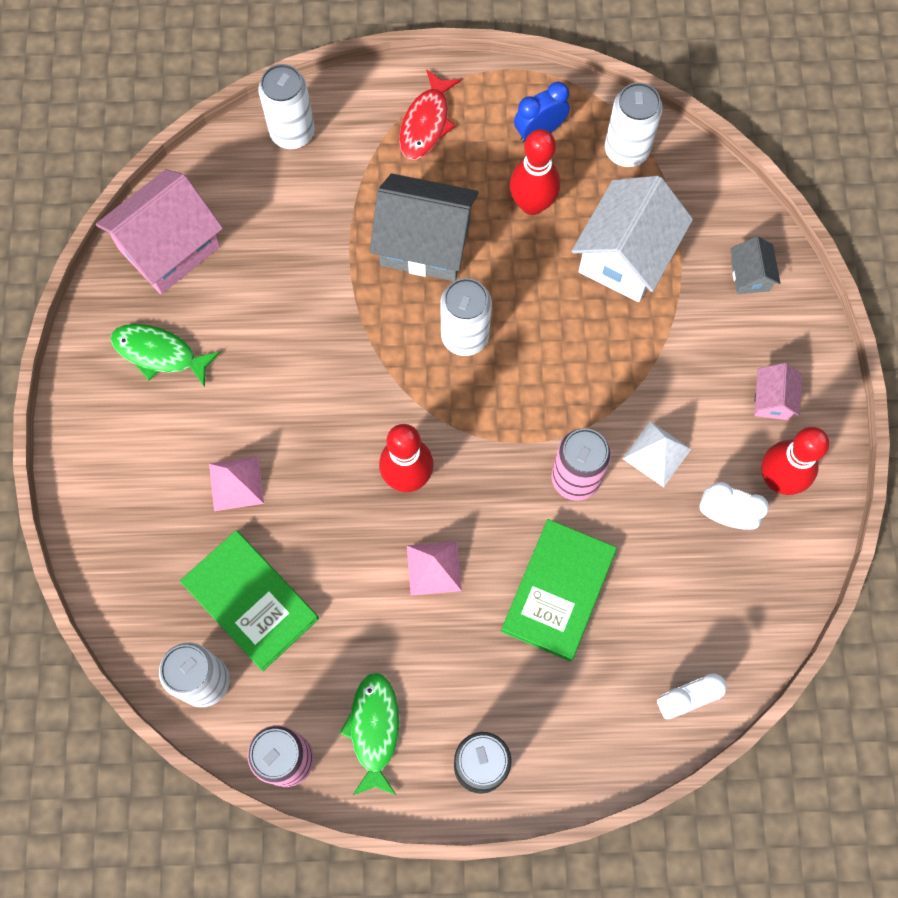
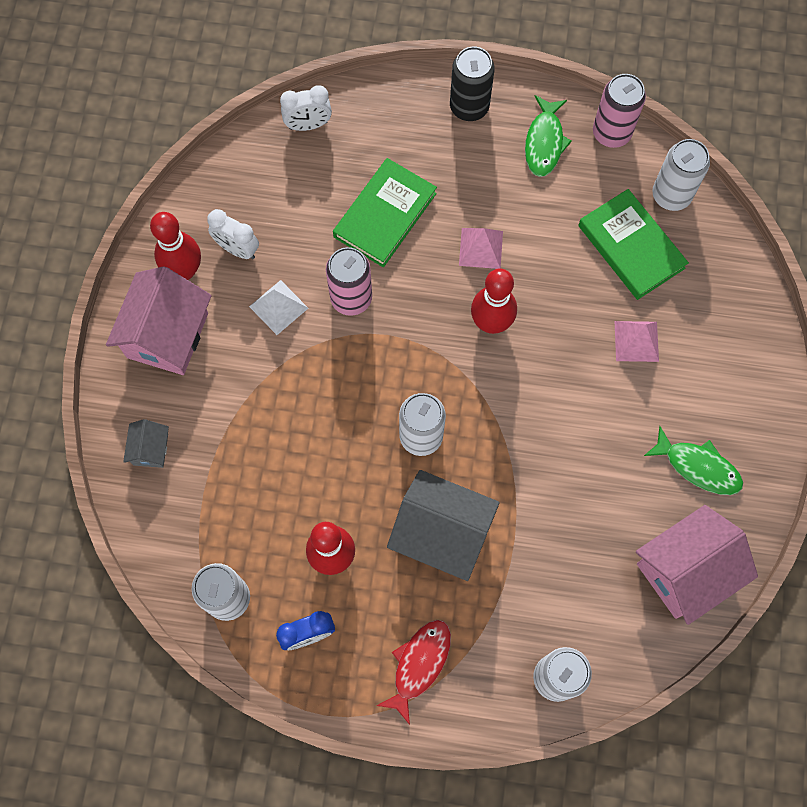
camera: 170 degrees left, 0 degrees up
white house [572,176,693,302] -> none
pink house [755,363,802,420] -> pink house [106,266,212,375], size x2.07

